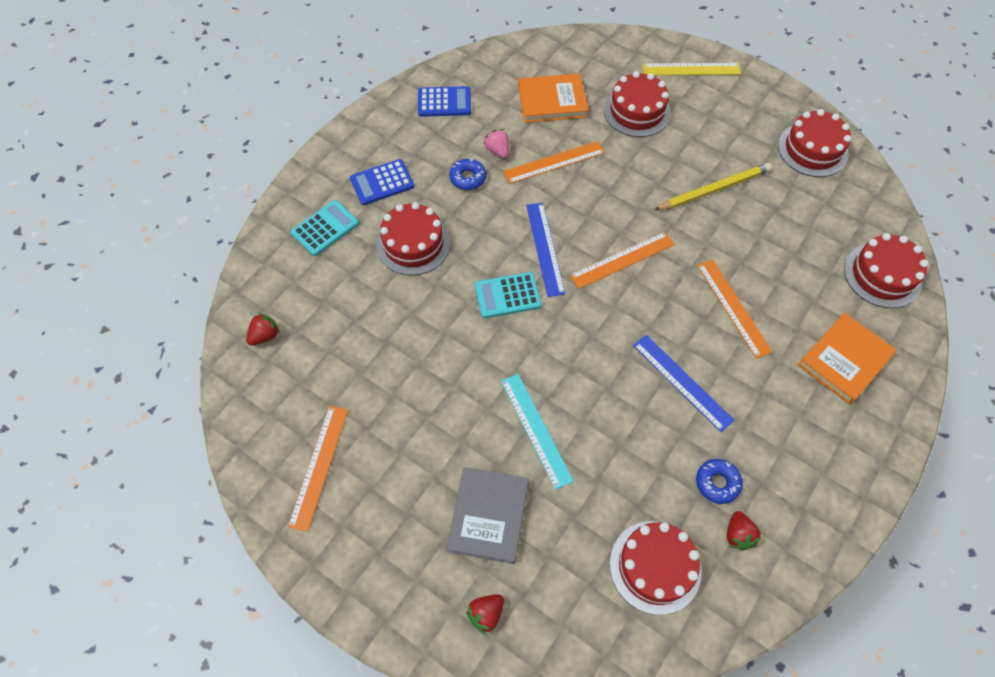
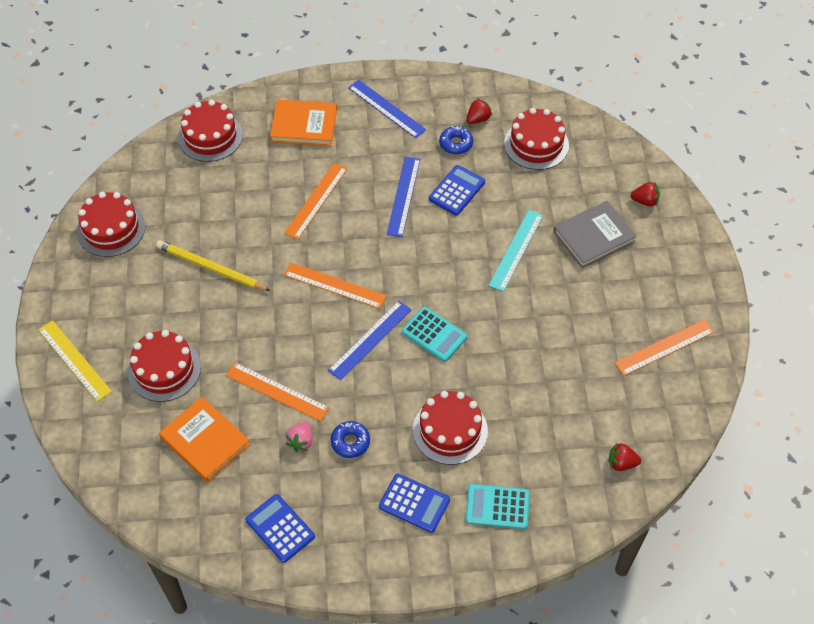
camera: 130 degrees left, 5 degrees down
none -> blue ruler [348,80,426,138]
none -> blue calculator [429,165,485,215]

